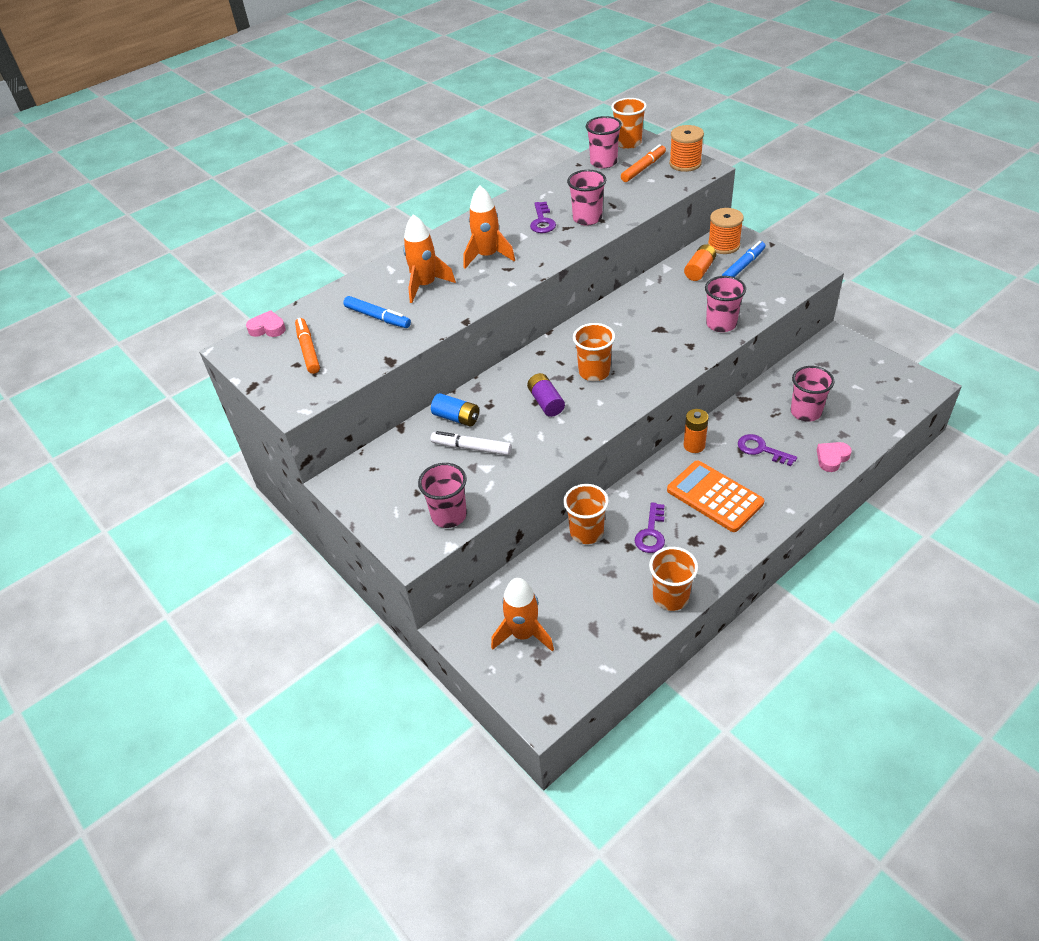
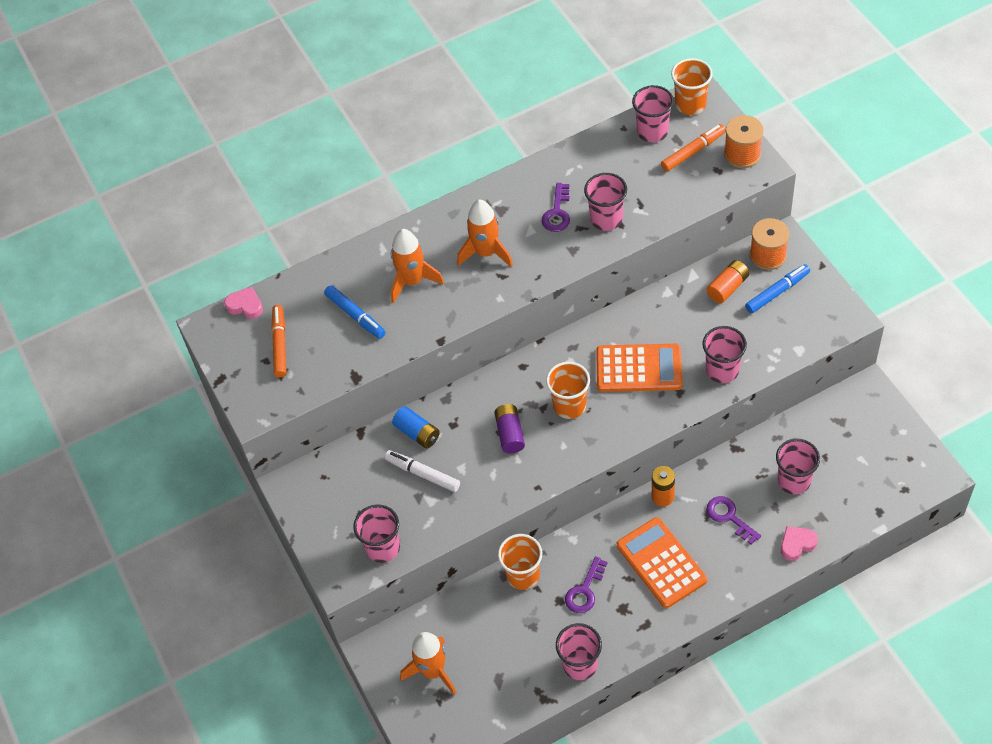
camera: 15 degrees right, 10 degrees up
orange cup [649,547,698,611] -> pink cup [556,623,602,680]
none -> orange calculator [596,344,683,392]

